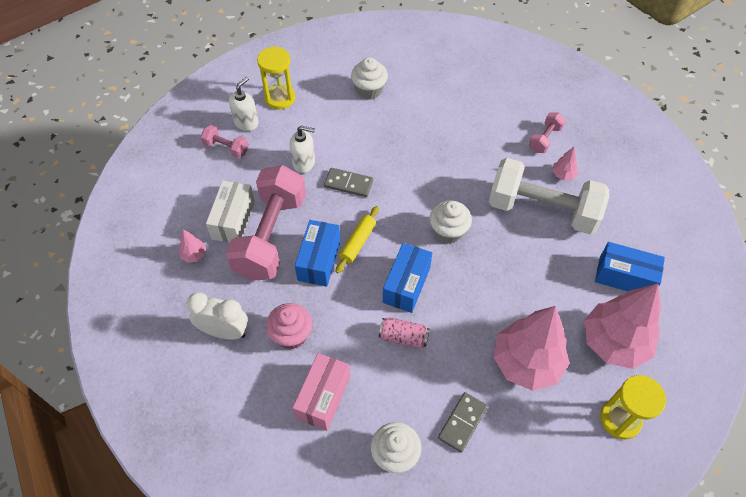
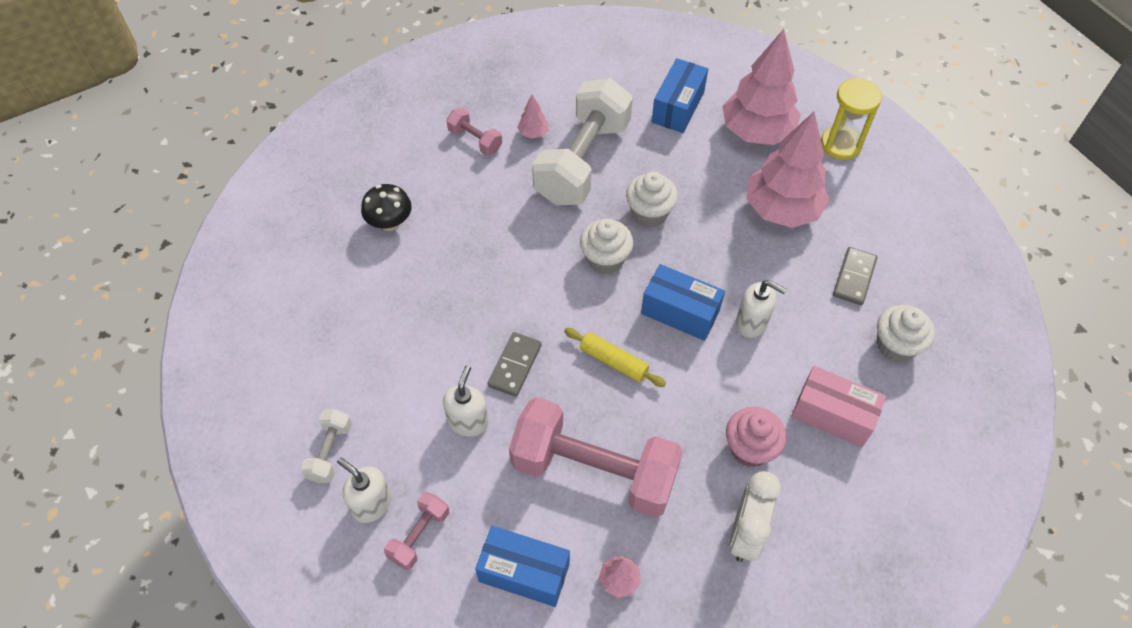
camera: 85 degrees left, 0 degrees up
white box [206,181,255,243] -> none
yellow hourglass [257,46,295,109] -> white dumbbell [300,409,352,483]
blue box [295,220,340,287] -> blue box moved to [475,526,570,607]
white cupcake [351,57,388,100] -> white cupcake moved to [626,172,678,227]
pink can [379,317,430,348] -> white soap dispenser [736,280,787,338]
grey domino [438,392,488,453] -> grey domino turned 75 degrees clockwise [833,247,877,305]
none -> black mushroom [361,184,412,231]

